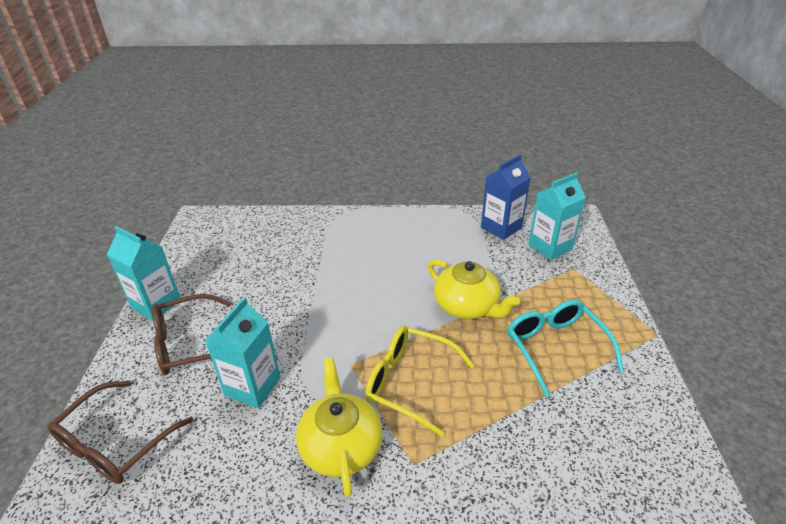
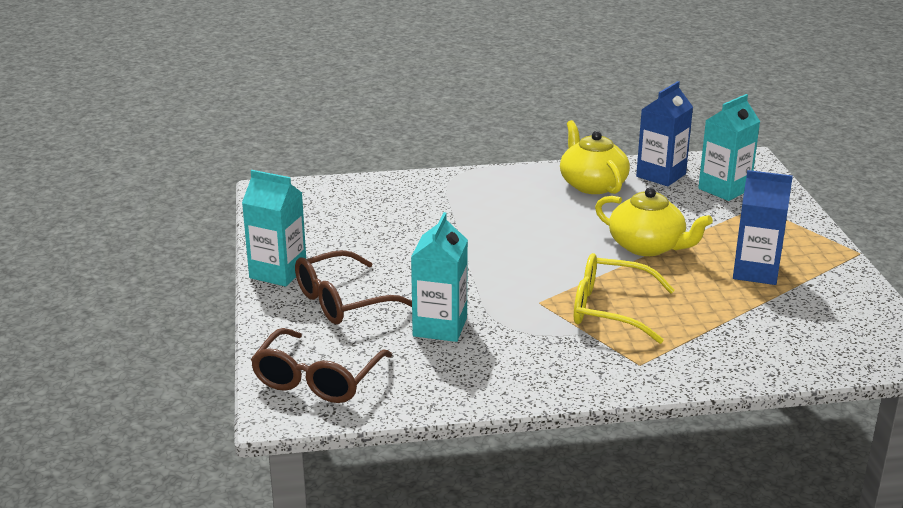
camera: 10 degrees left, 10 degrees down
yellow teapot [296,358,383,497] -> yellow teapot moved to [560,120,630,194]
turquoise glasses [508,300,624,397] -> blue carton [733,170,793,285]

